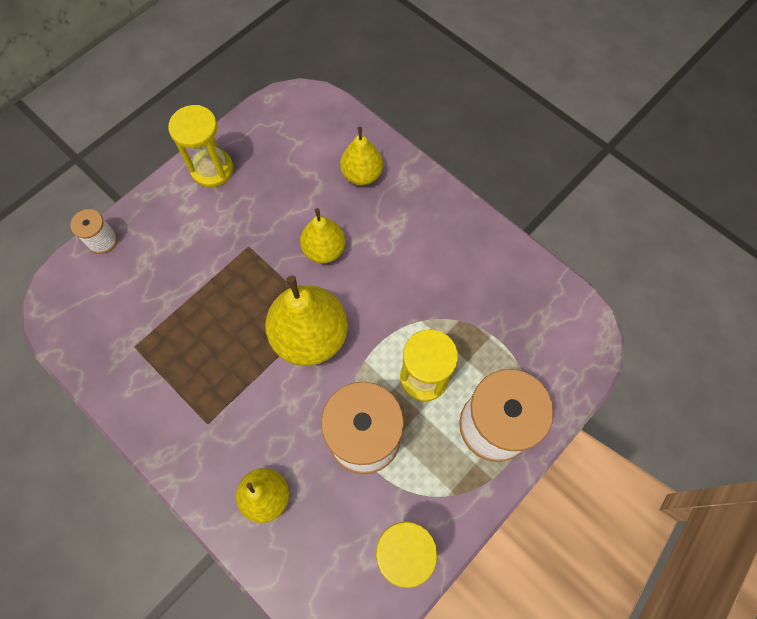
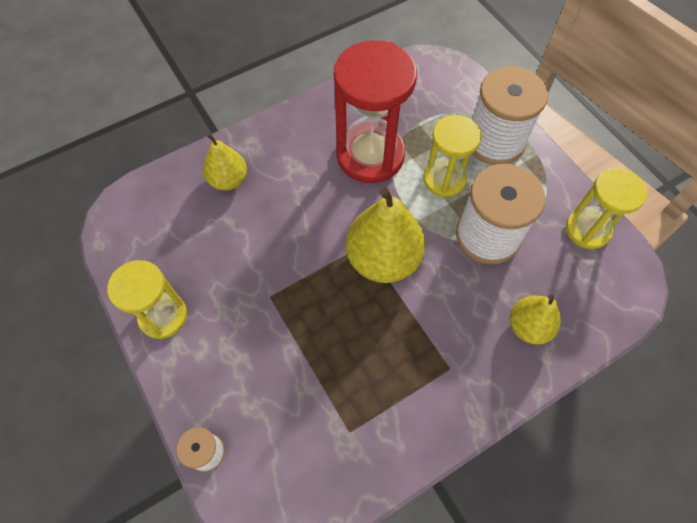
camera: 75 degrees left, 5 degrees down
yellow pear [300,208,346,263] -> none
none -> red hourglass [334,40,417,183]

